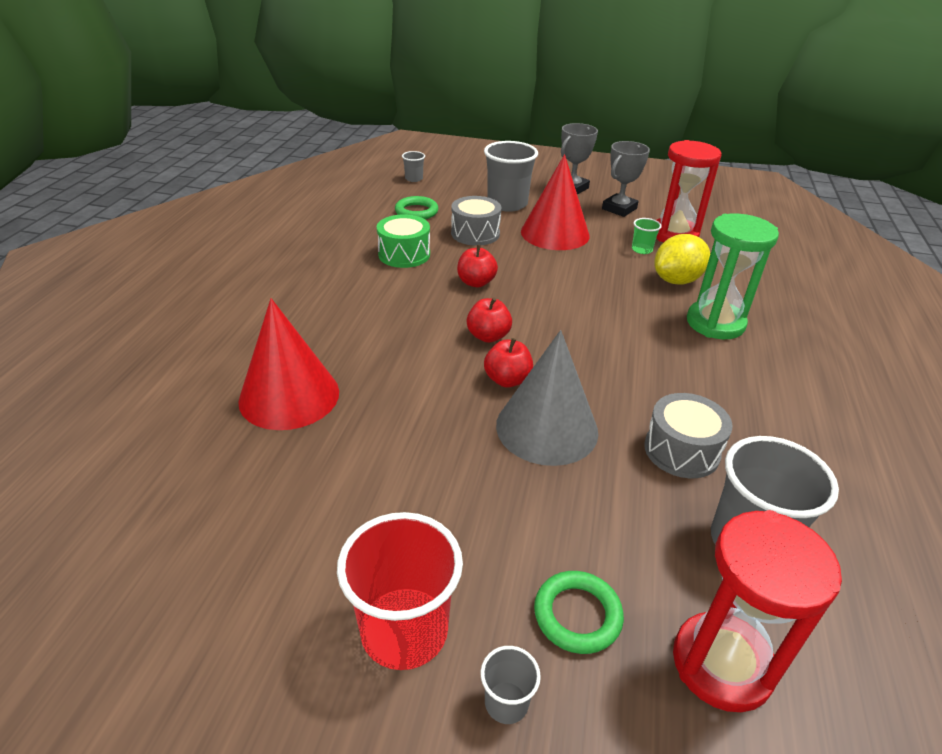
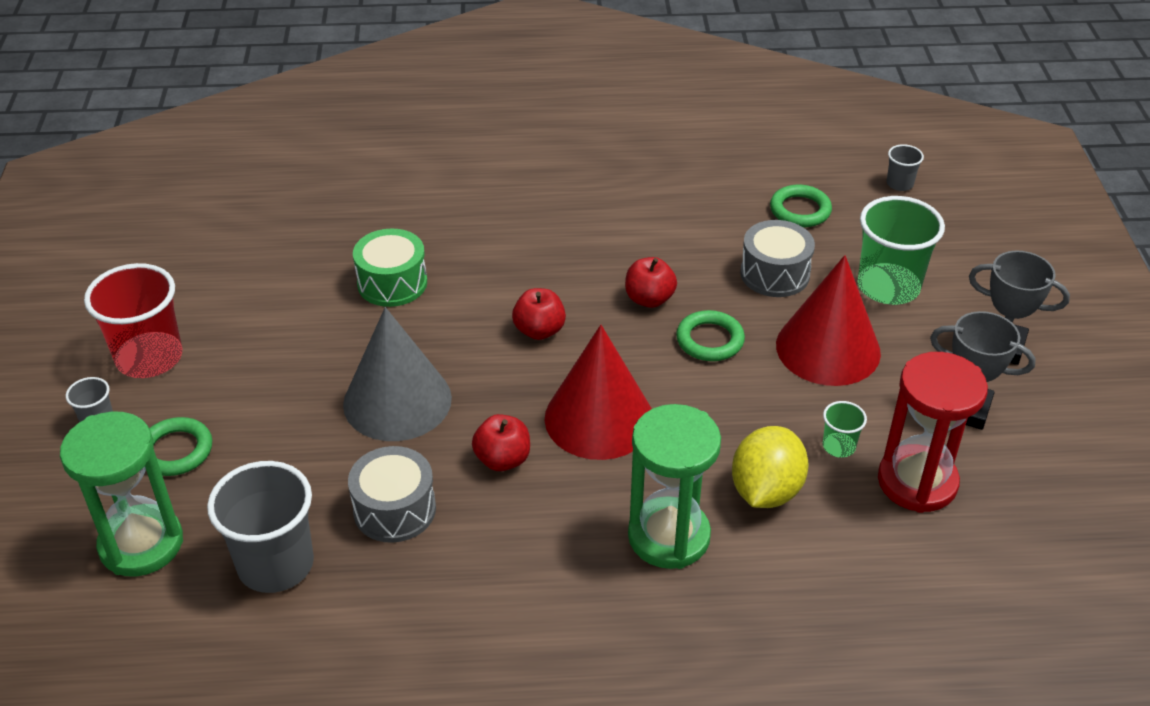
camera: 75 degrees right, 5 degrees up
red cone [238,298,339,430] -> red cone moved to [545,325,652,460]
green drum [377,214,430,268] -> green drum moved to [353,229,427,307]
grey cup [484,141,538,212] -> green cup [858,196,945,305]
red apple [484,338,533,388] -> red apple moved to [472,414,530,471]
yellow lemon [654,234,710,285] -> yellow lemon turned 75 degrees clockwise [732,426,809,508]
red hourglass [673,510,842,712] -> green hourglass [60,411,183,577]
none -> green ring [676,310,745,361]

